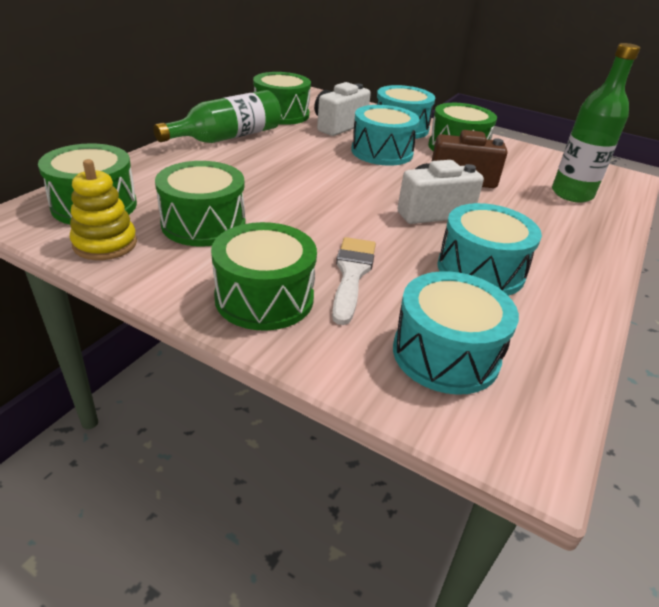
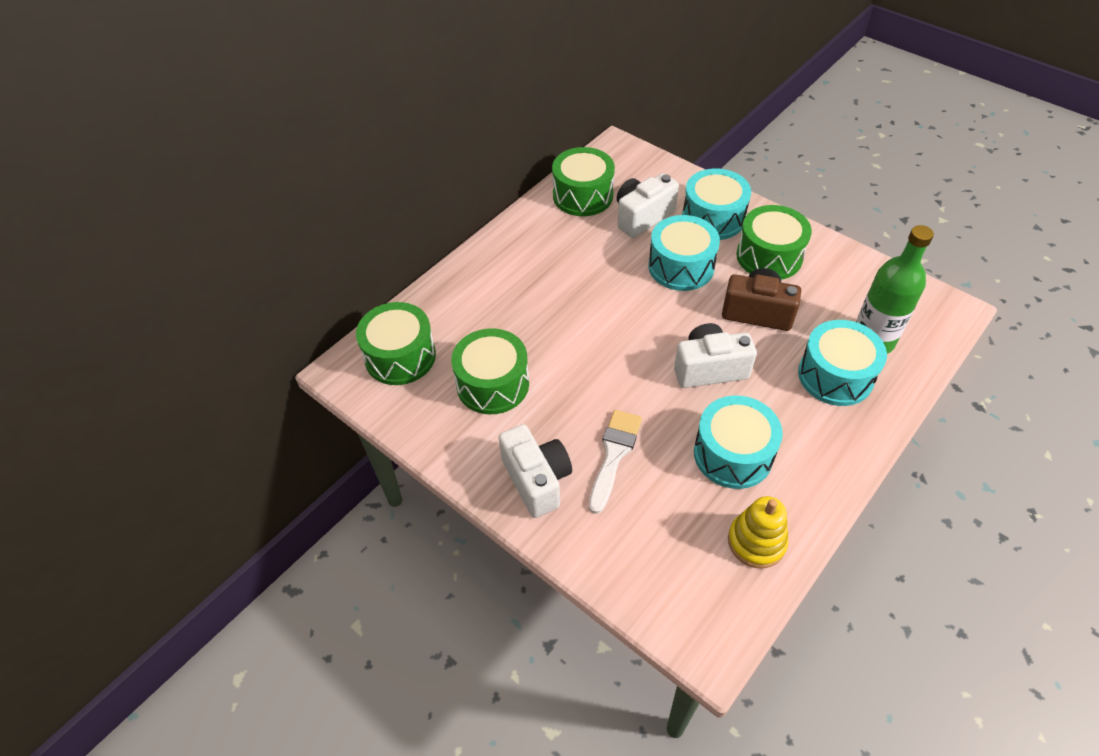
camera: 15 degrees right, 15 degrees up
yellow stacking toy [70,159,137,260] -> yellow stacking toy moved to [728,496,788,568]
green bottle [153,90,281,143] -> none
green drum [211,222,317,331] -> white camera [498,424,572,518]
turquoise drum [393,271,519,395] -> turquoise drum moved to [798,320,887,406]

